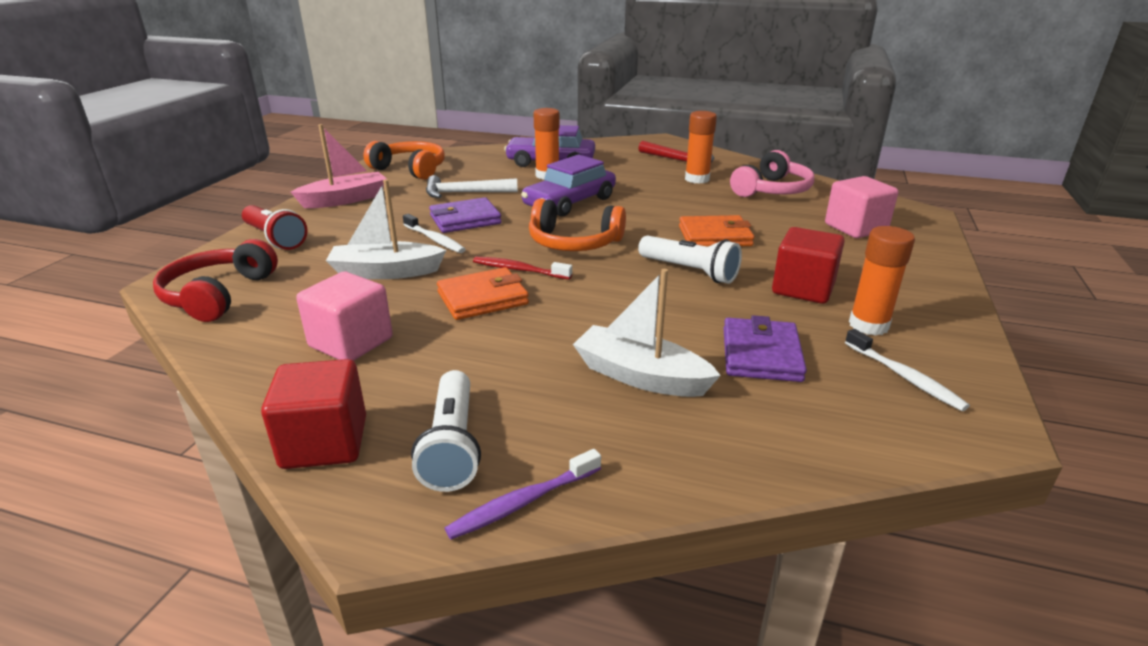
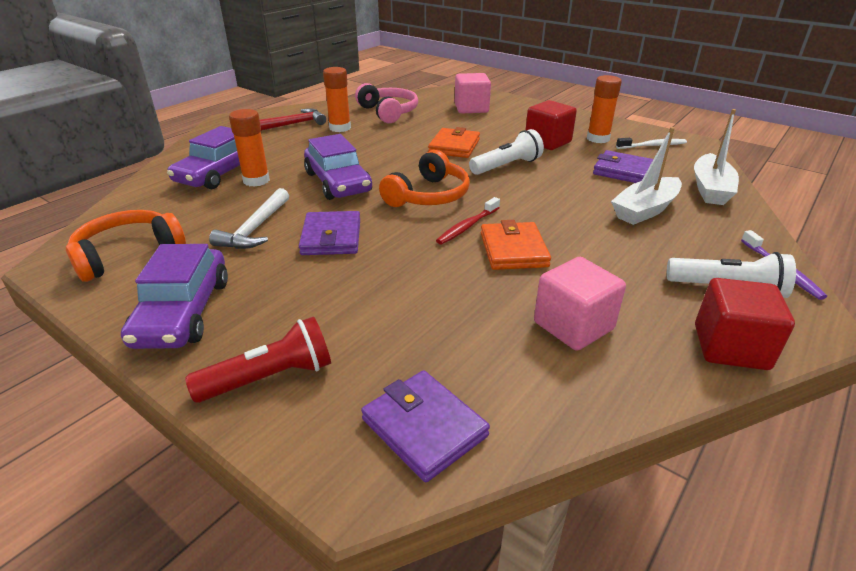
camera: 70 degrees left, 5 degrees up
red headphones [153,239,278,322] -> purple wallet [361,370,490,482]
pink boat [291,124,387,208] -> purple car [121,244,228,349]
white boat [326,179,446,279] -> white boat moved to [694,109,739,205]
white toothbrush [403,214,466,253] -> none

